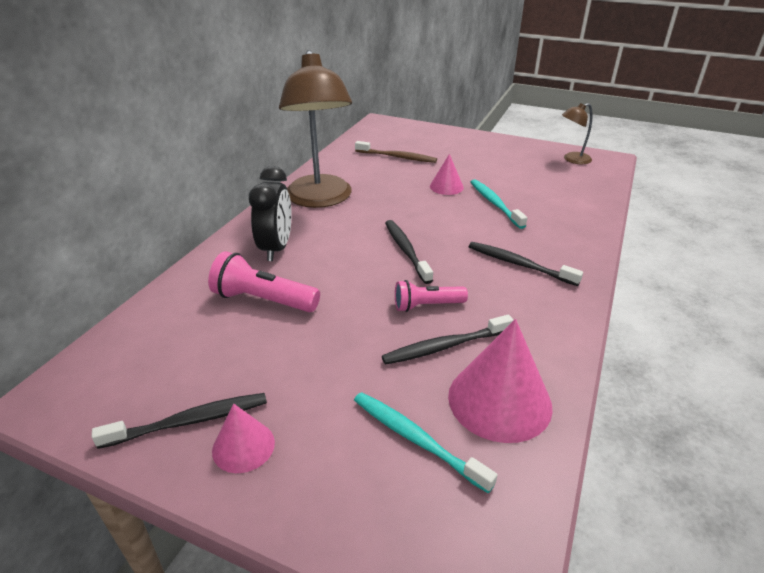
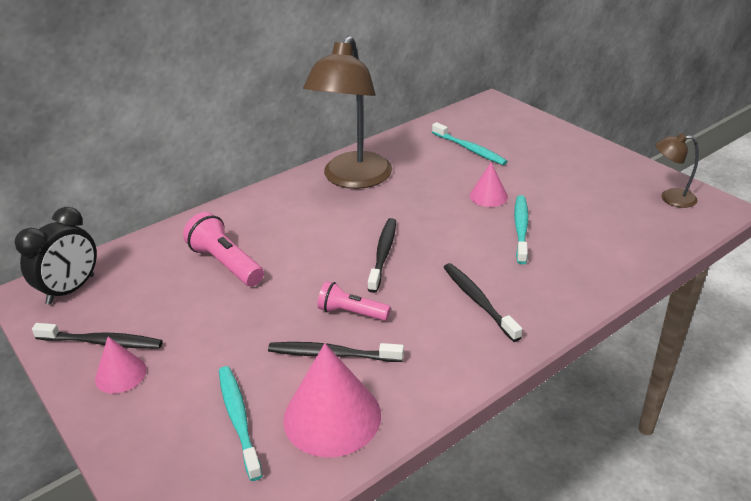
camera: 30 degrees right, 0 degrees up
black clock [249,166,291,261] -> black clock moved to [14,207,97,305]
brown toothbrush [355,141,437,163] -> turquoise toothbrush [432,122,508,165]

